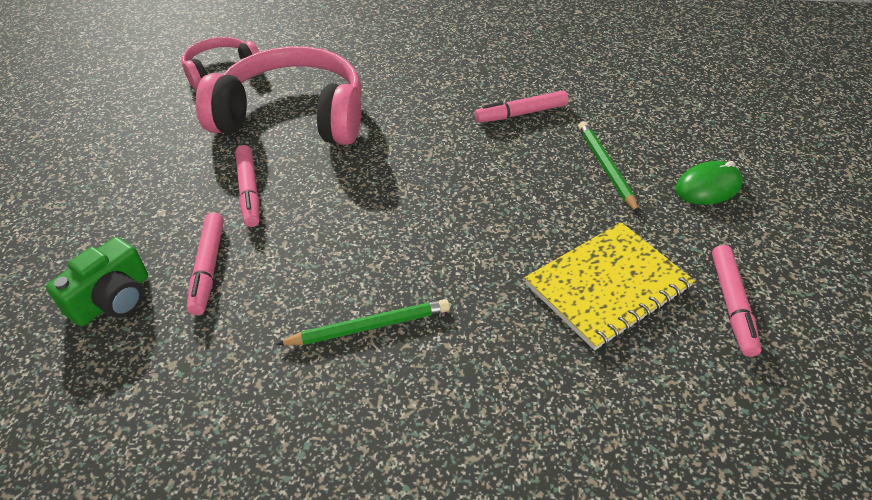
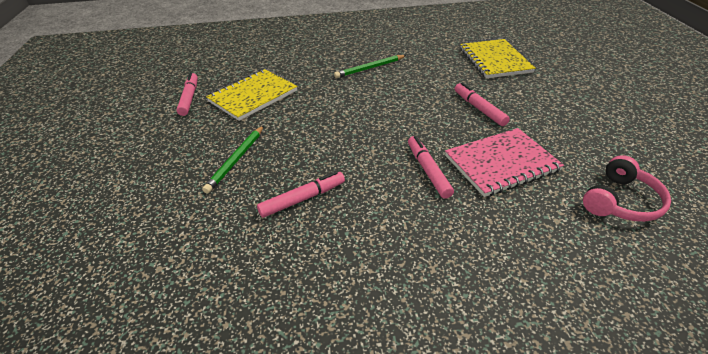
camera: 170 degrees right, 5 degrees down
green camera [46,237,148,327] -> yellow notebook [460,39,536,78]
pink marker [187,213,224,315] -> pink marker moved to [408,136,454,199]
pink headphones [196,46,362,145] -> pink notebook [445,128,564,197]
green pencil [578,121,639,213] -> green pencil turned 45 degrees clockwise [202,125,264,193]
green mouse [675,161,743,205] -> none

